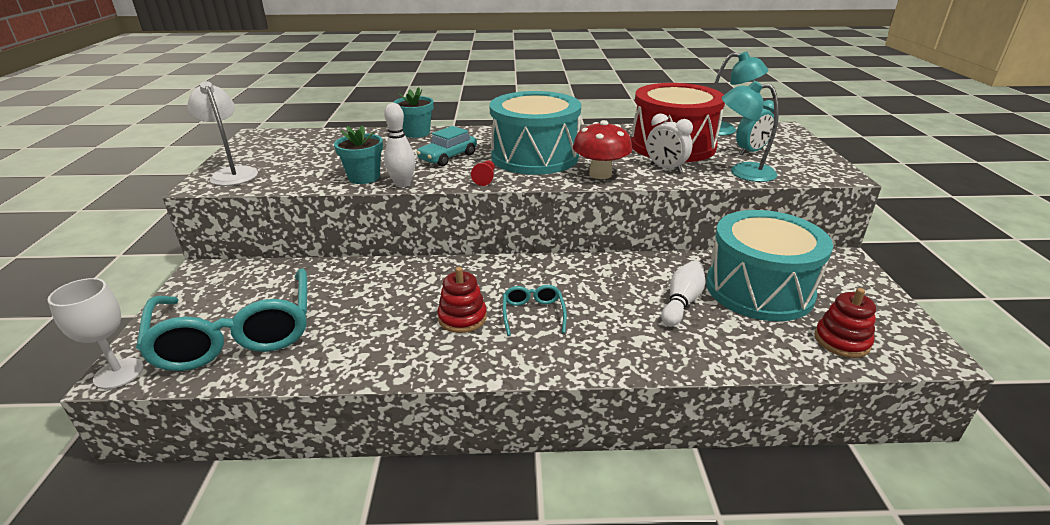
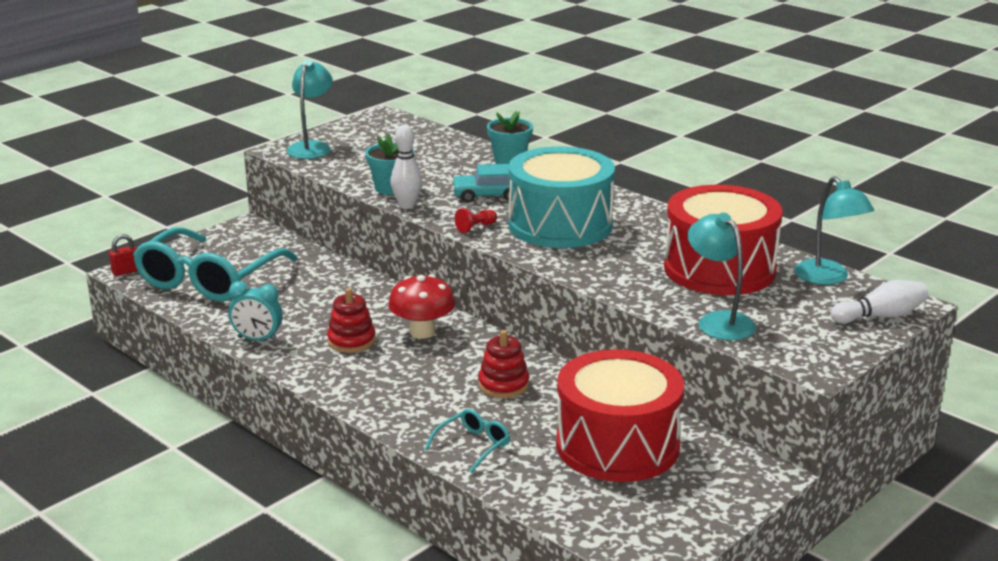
camera: 45 degrees right, 5 degrees down
white goblet [48,278,144,389] -> red padlock [109,234,138,276]
white lamp [187,81,258,186] -> turquoise lamp [287,60,333,159]
turquoise glasses [503,285,567,336] -> turquoise glasses moved to [425,409,510,473]
red mushroom [573,120,632,179] -> red mushroom moved to [388,274,455,339]
white clock [646,113,693,173] -> none
white bowling pin [661,261,705,327] -> white bowling pin moved to [831,280,928,324]
turquoise drum [706,210,833,321] -> red drum [556,349,684,482]
turquoise clock [736,100,774,155] -> turquoise clock moved to [229,281,283,342]
red stacking toy [815,288,876,358] -> red stacking toy moved to [478,330,529,398]

